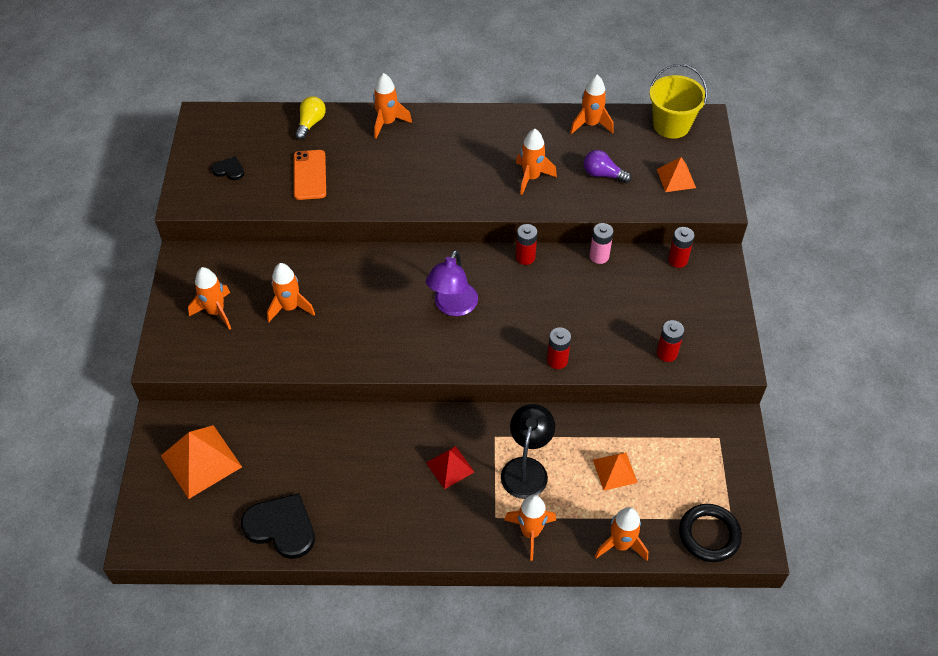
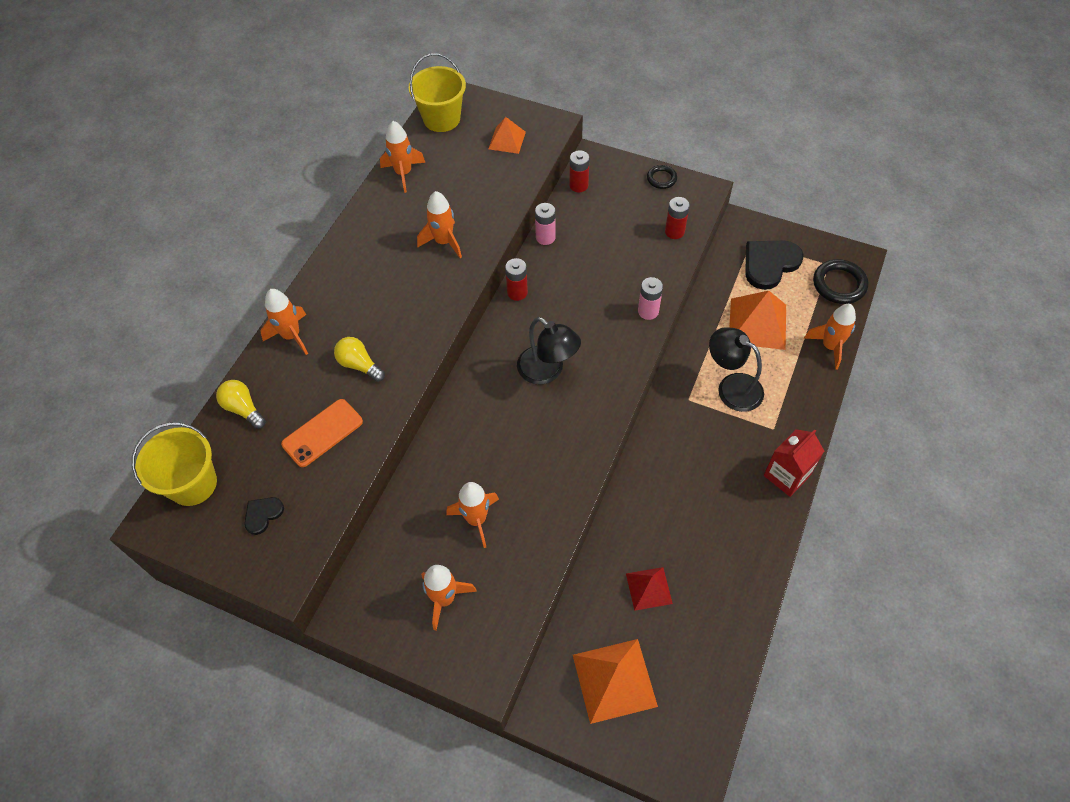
camera: 65 degrees left, 5 degrees up
black heart [241,493,315,559] -> black heart moved to [745,241,804,290]
orange phone [294,150,326,200] -> orange phone turned 60 degrees counterclockwise [281,399,363,467]
purple lamp [426,250,478,316] -> black lamp [517,317,581,385]
red pyramid [426,446,474,489] -> red pyramid moved to [626,567,673,611]
orange rocket [504,495,556,561] -> none
red battery [547,327,571,369] -> pink battery [638,277,663,320]
purple light bulb [584,150,631,183] -> none
orange pyramid [593,452,638,491] -> orange pyramid [729,291,786,350], size x1.69
none -> yellow bucket [132,422,217,506]
none -> yellow light bulb [334,337,385,382]
none -> black ring [647,165,677,189]
none -> red carton [764,429,824,497]

